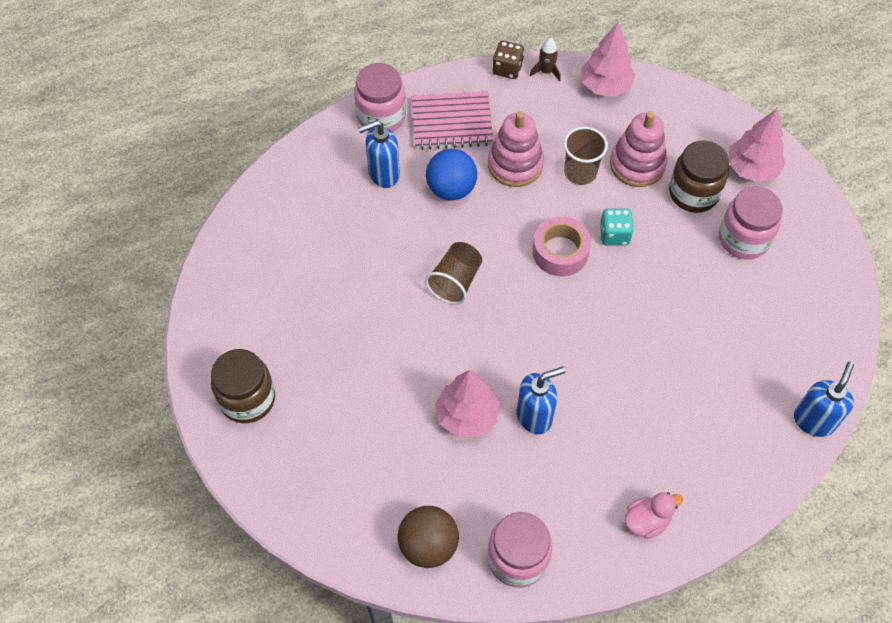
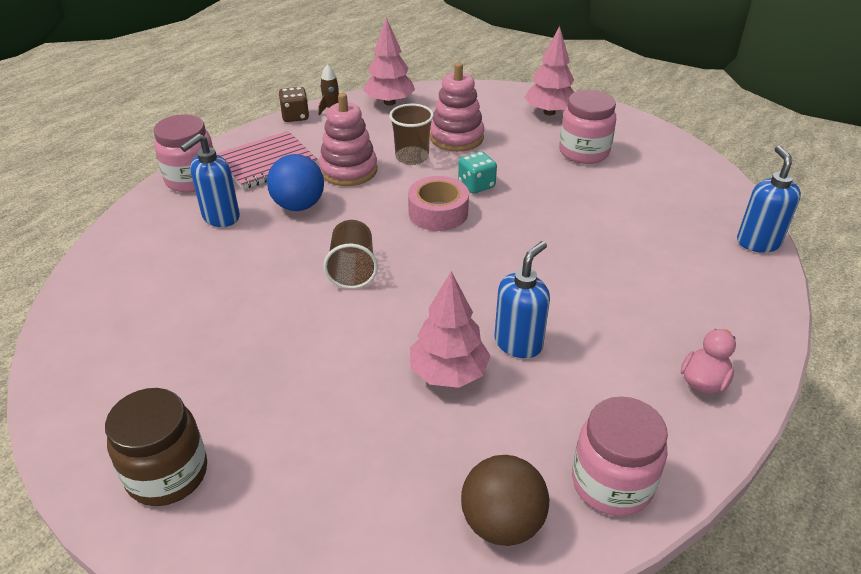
camera: 30 degrees left, 20 degrees down
brown jar [669,140,729,213] -> none

